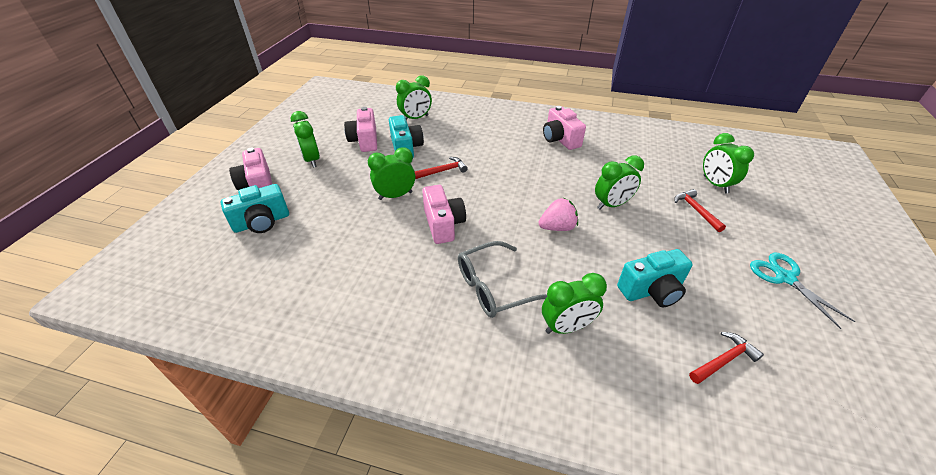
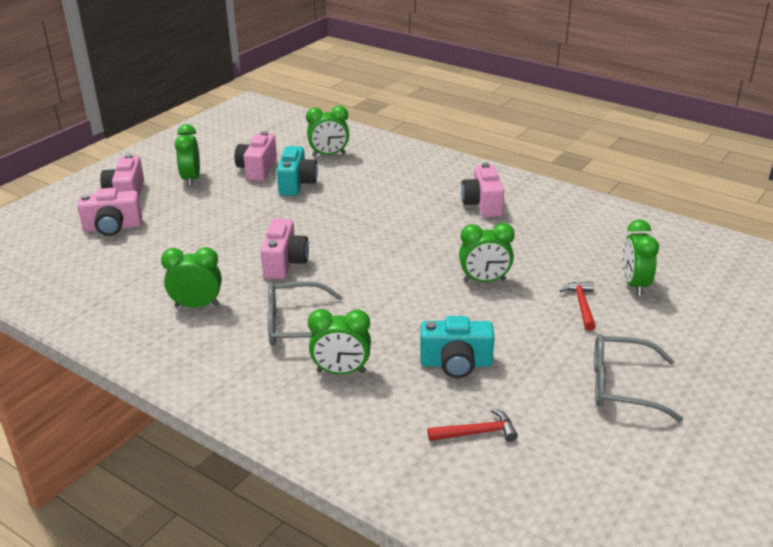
camera: 20 degrees right, 10 degrees down
turquoise camera [221,184,289,233] -> pink camera [77,188,142,236]
green clock [368,147,415,200] -> green clock moved to [161,247,222,308]
red hammer [415,157,468,179] -> none
pink strawberry [539,198,578,231] -> none
turquoise scissors [750,253,856,329] -> grey glasses [594,334,683,422]

